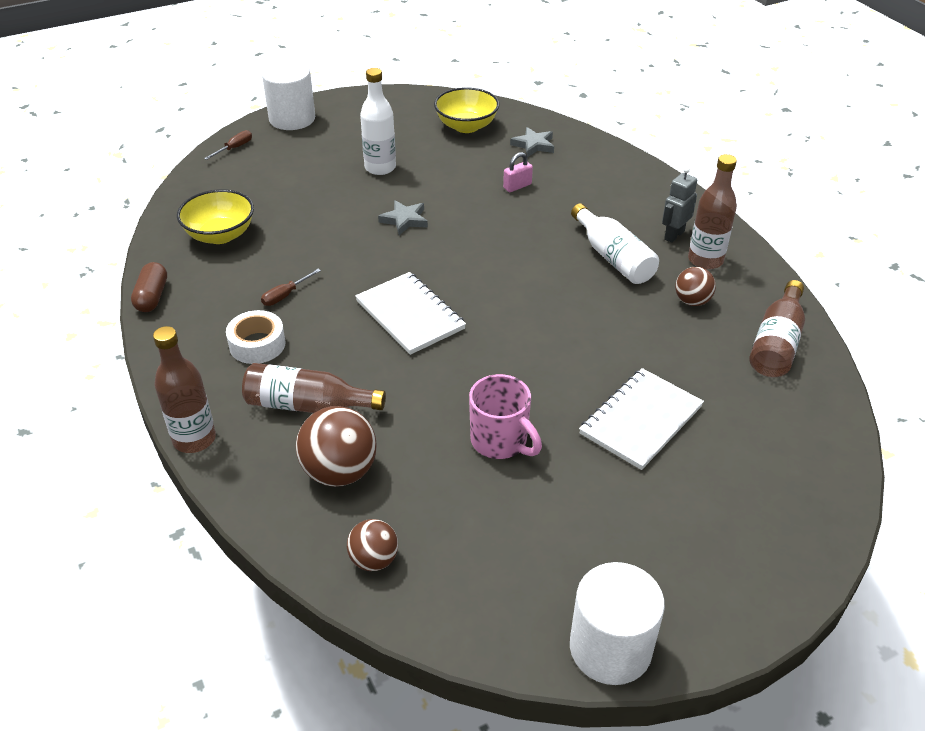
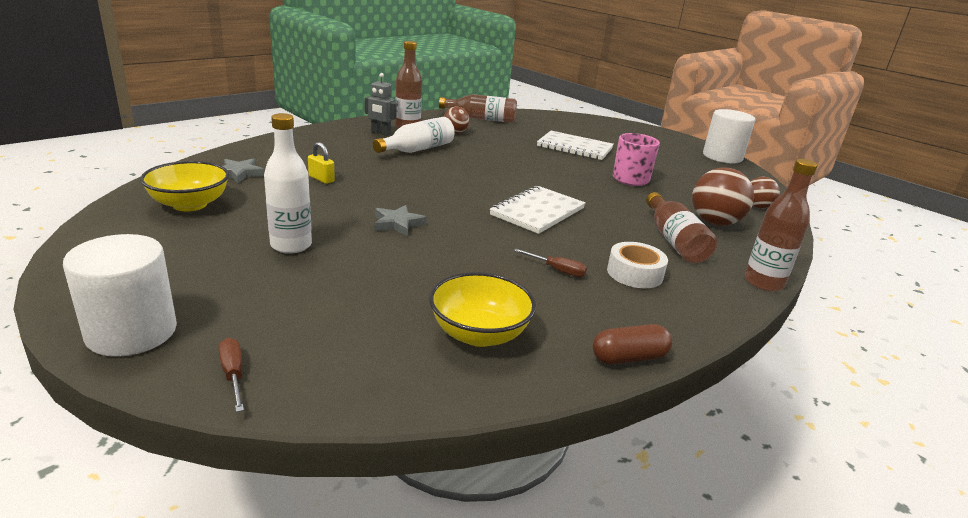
camera: 110 degrees left, 15 degrees down
brown screwdriver [204,130,252,160] -> brown screwdriver turned 45 degrees clockwise [219,338,244,412]
pink padlock [503,152,533,192] -> yellow padlock [308,142,335,184]

